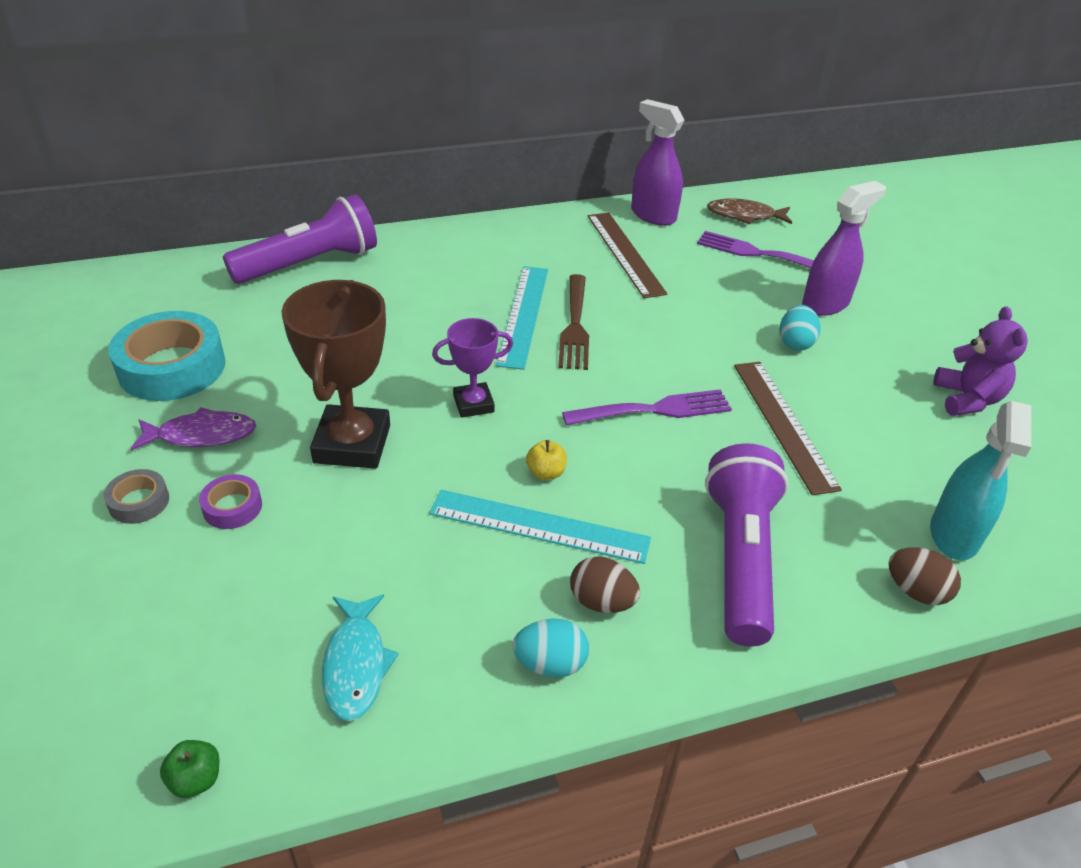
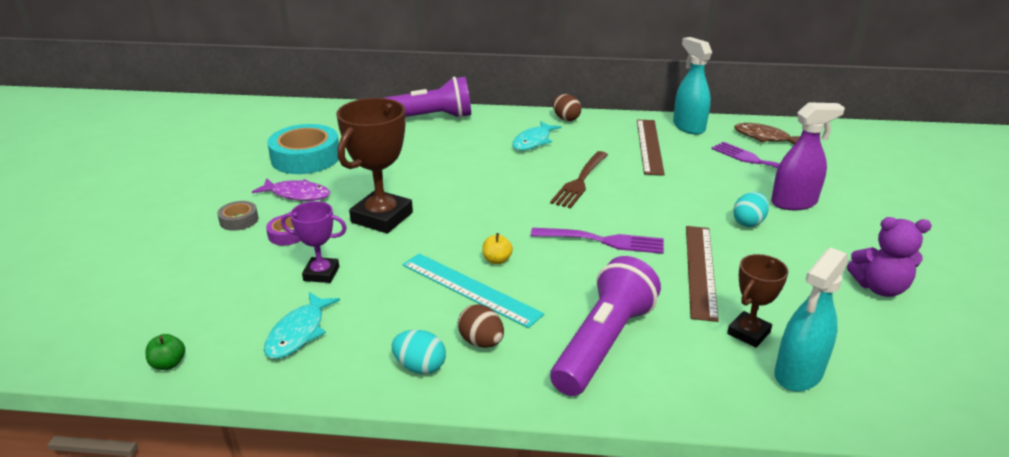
camera: 25 degrees right, 10 degrees down
purple trophy [432,318,513,418] -> purple trophy moved to [281,201,347,283]
turquoise ruler [496,266,548,370] -> none
purple spray bottle [631,99,685,226] -> turquoise spray bottle [673,37,712,135]
brown egg [889,547,961,605] -> brown egg moved to [553,94,582,121]
purple teddy bear [933,306,1028,416] -> purple teddy bear turned 75 degrees clockwise [847,217,932,297]
none -> turquoise fish [512,121,562,151]
none -> brown trophy [727,254,789,348]

